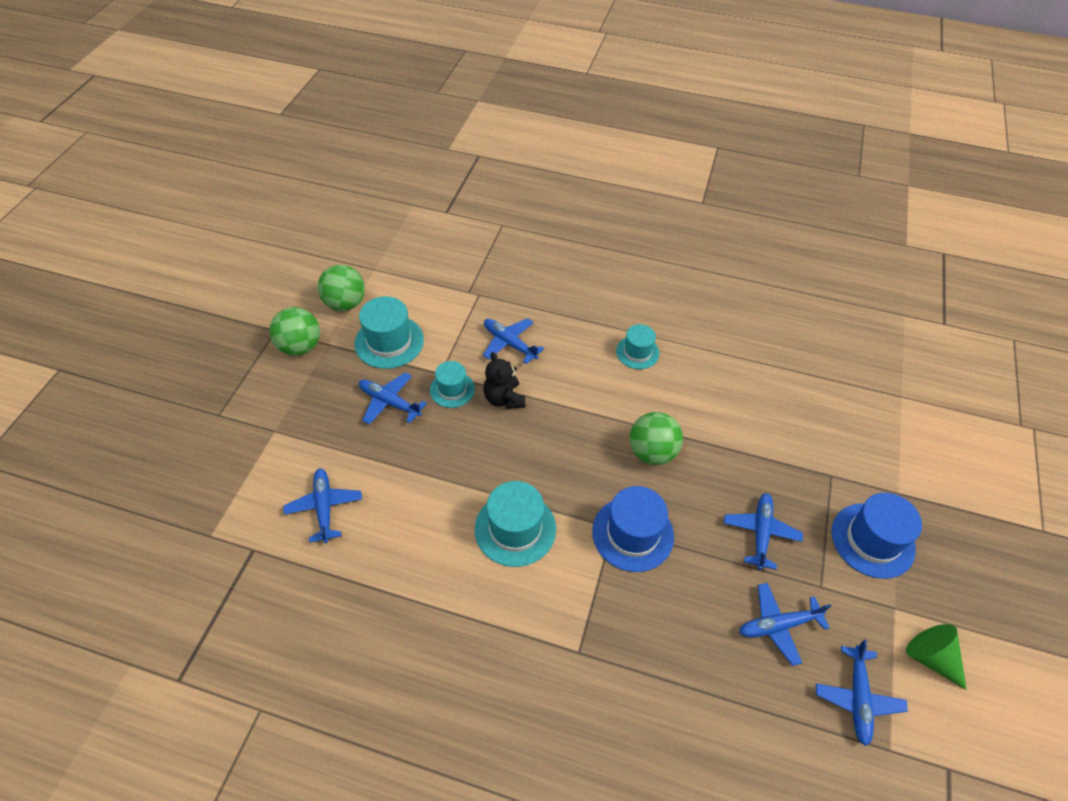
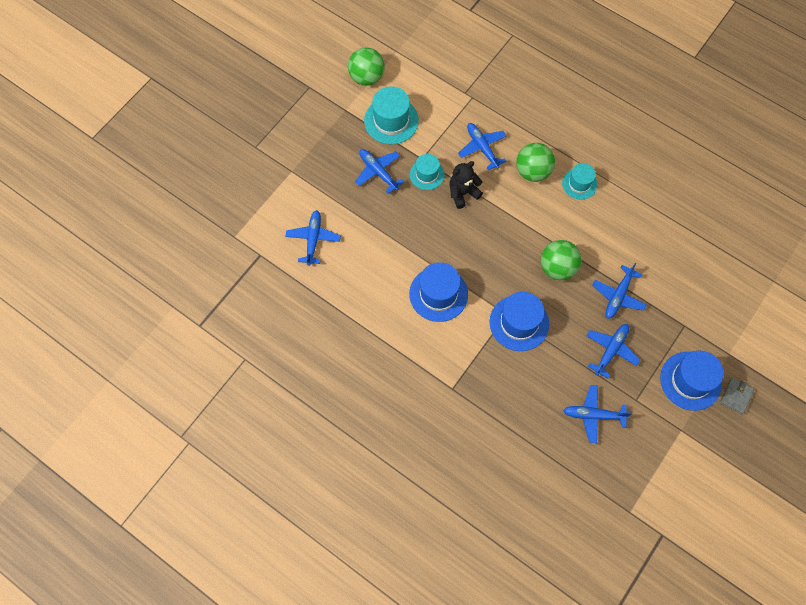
camera: 20 degrees right, 15 degrees up
green ball [270,307,320,356] -> green ball moved to [516,143,555,182]
turquoise hat [475,481,556,567] -> blue hat [409,262,468,322]
black teddy bear [483,352,525,409] -> black teddy bear turned 60 degrees clockwise [449,161,483,209]
blue plane [816,639,908,746] -> blue plane moved to [592,263,646,319]
green cone [906,624,967,690] -> none
none -> grey wallet [720,378,754,415]

